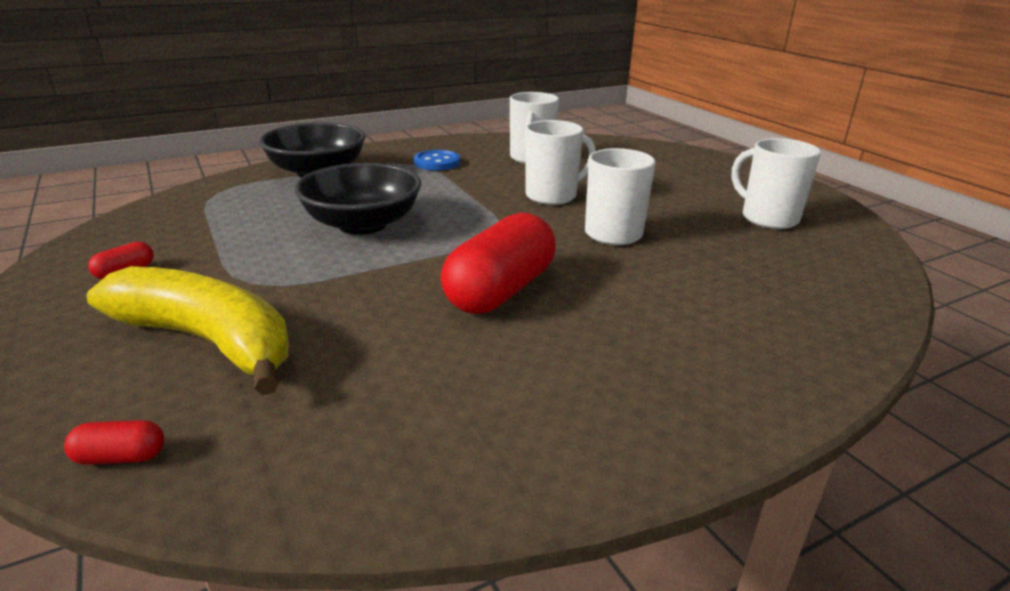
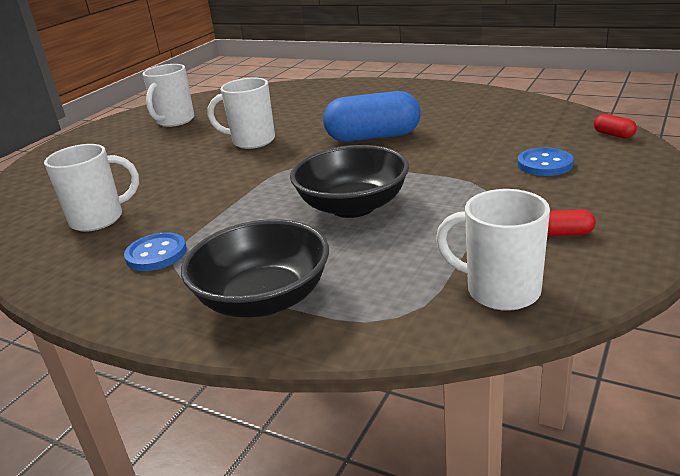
camera: 120 degrees left, 0 degrees up
yellow banana [86,266,289,395] -> blue button [517,147,573,176]
red capsule [441,212,556,314] -> blue capsule [323,91,421,142]
white mug [525,120,596,205] -> white mug moved to [436,189,550,311]

